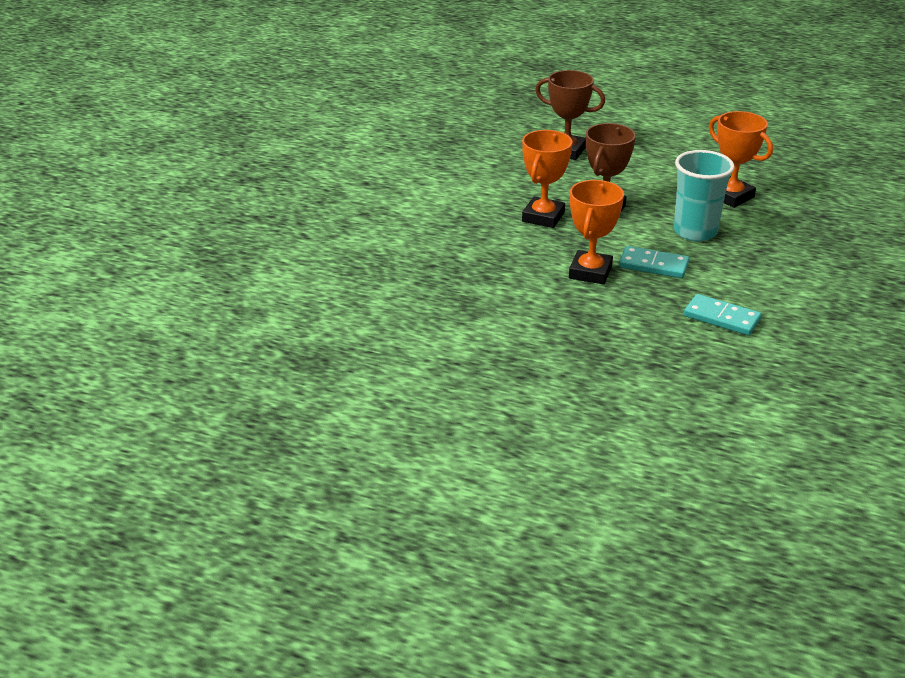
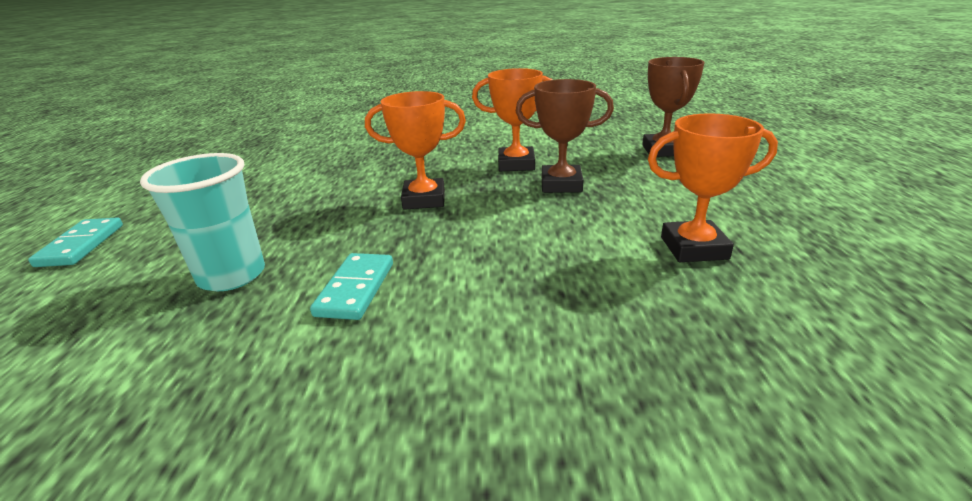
camera: 70 degrees right, 5 degrees down
turquoise domino [619,246,689,278] -> turquoise domino moved to [28,217,123,267]
turquoise cup [674,150,735,241] -> turquoise cup moved to [140,153,265,291]
orange trophy [709,111,773,208] -> orange trophy turned 60 degrees clockwise [648,113,778,262]

